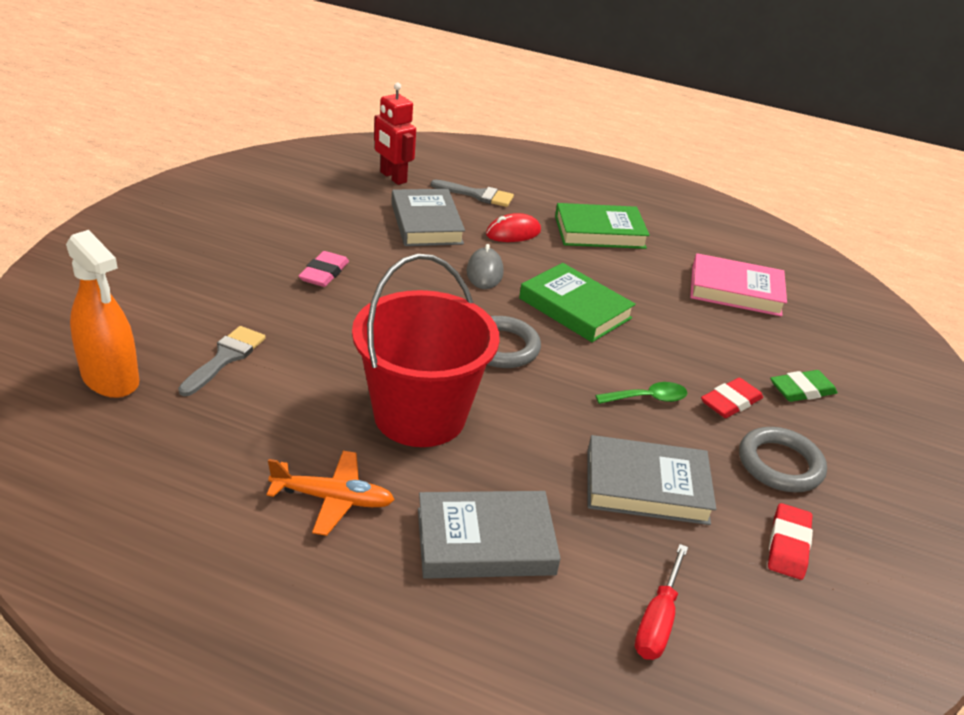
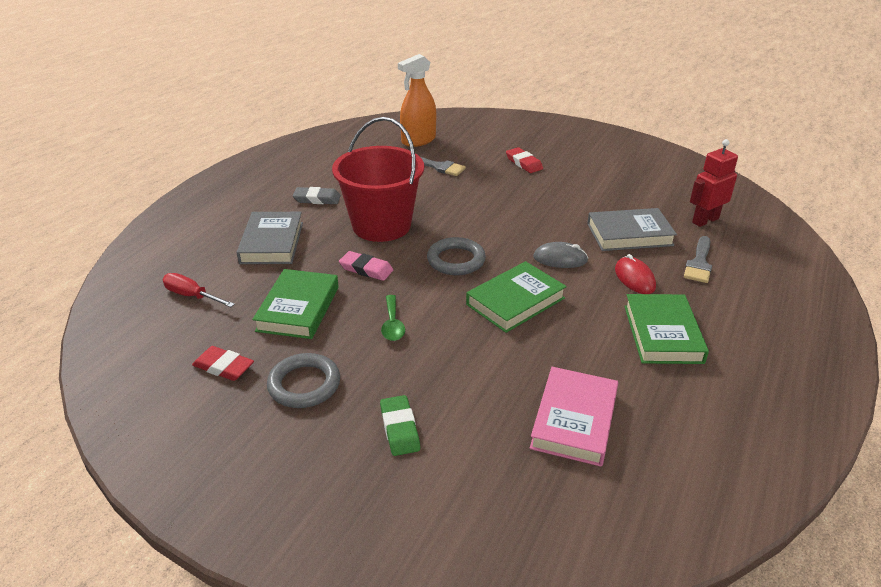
camera: 100 degrees right, 0 degrees up
orange plane [266,451,395,536] -> grey eraser [293,187,341,204]
pink eraser [299,251,349,287] -> pink eraser moved to [339,251,393,281]
grey book [587,435,716,525] -> green book [252,269,339,339]
red eraser [701,378,763,418] -> red eraser moved to [506,147,543,173]

